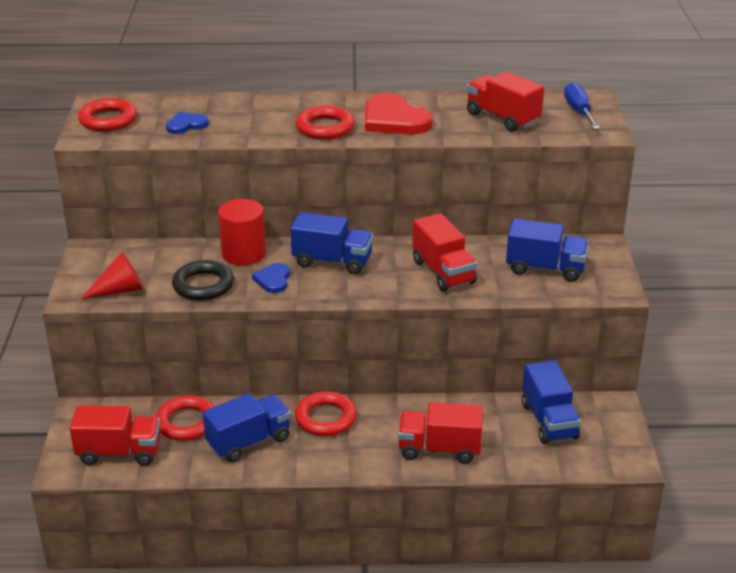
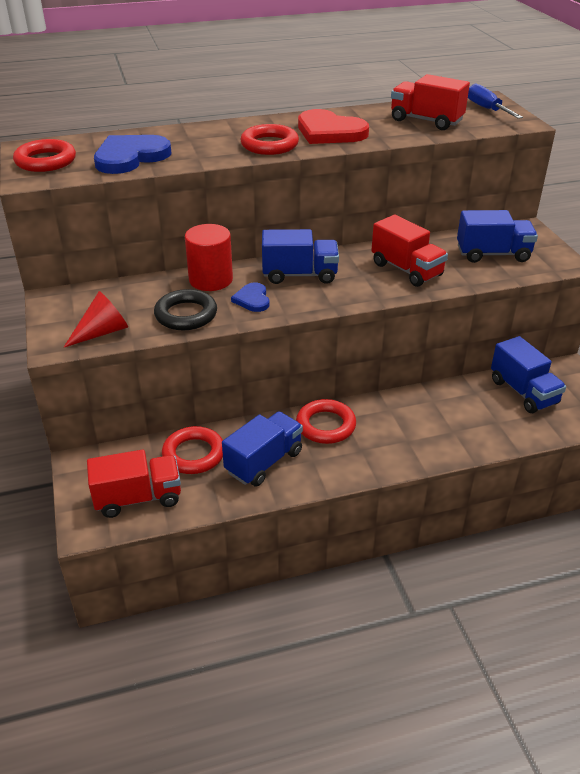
camera: 15 degrees left, 5 degrees up
blue heart [166,112,209,134] -> blue heart [94,135,172,174], size x1.84
red truck [398,402,483,464] -> none

